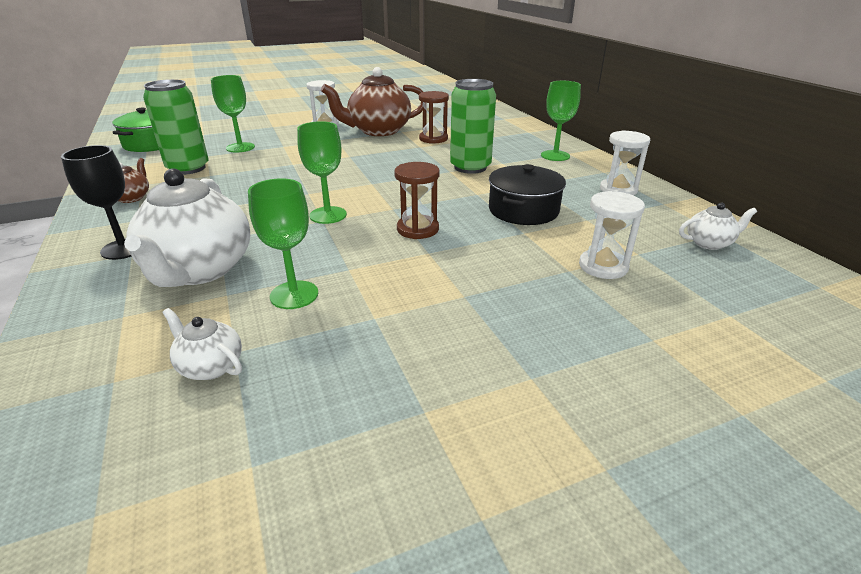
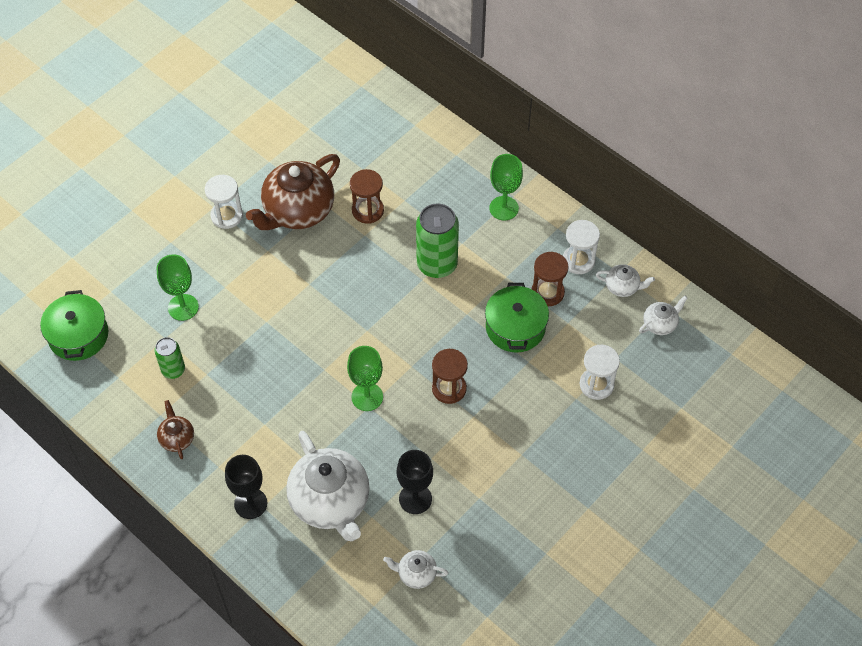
camera: 25 degrees left, 25 degrees up
green can [143,79,209,175] -> green can [154,337,185,379], size x0.57
green goblet [248,178,318,309] -> black goblet [397,450,433,514]
black pot [489,164,566,225] -> green pot [485,283,549,352]
none -> brown hourglass [532,252,568,306]
none -> white teapot [596,264,655,297]

